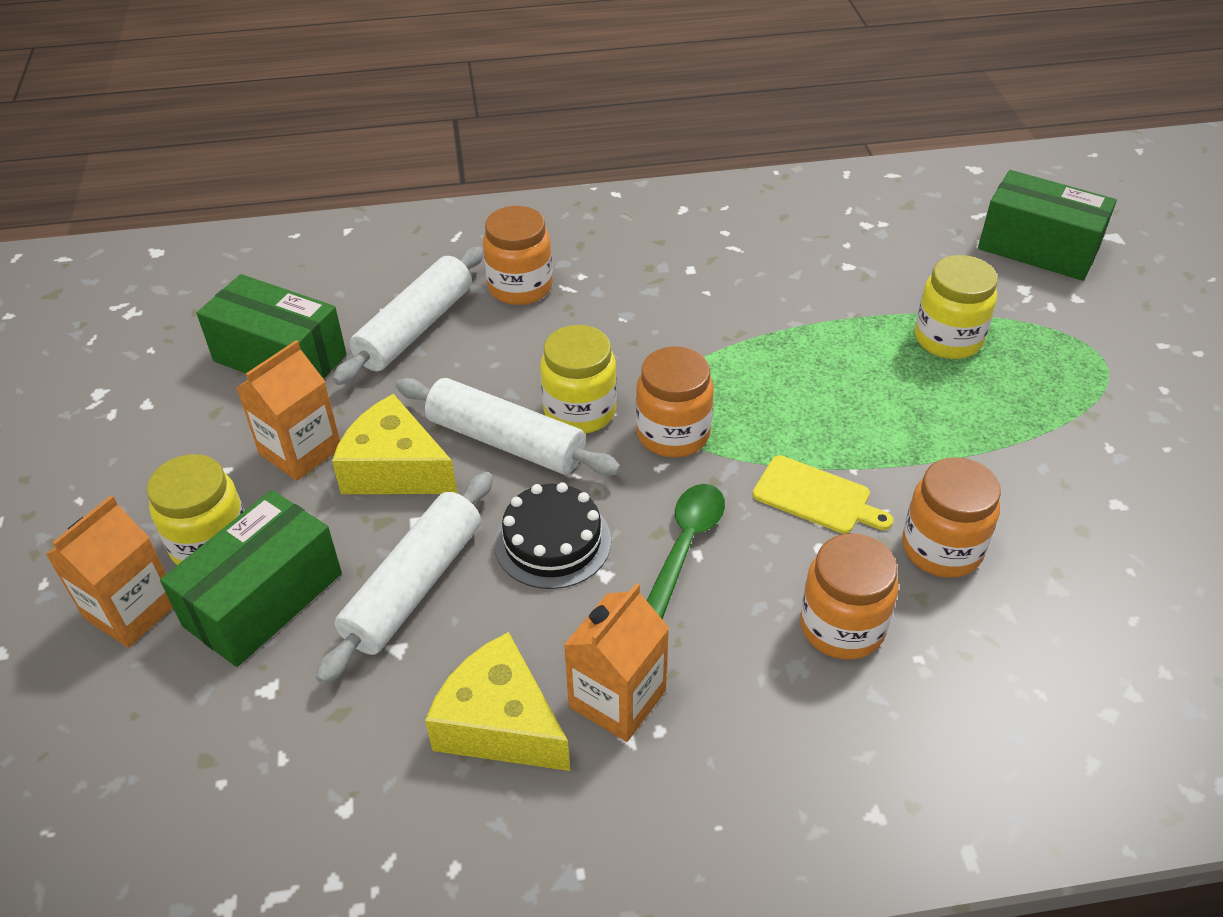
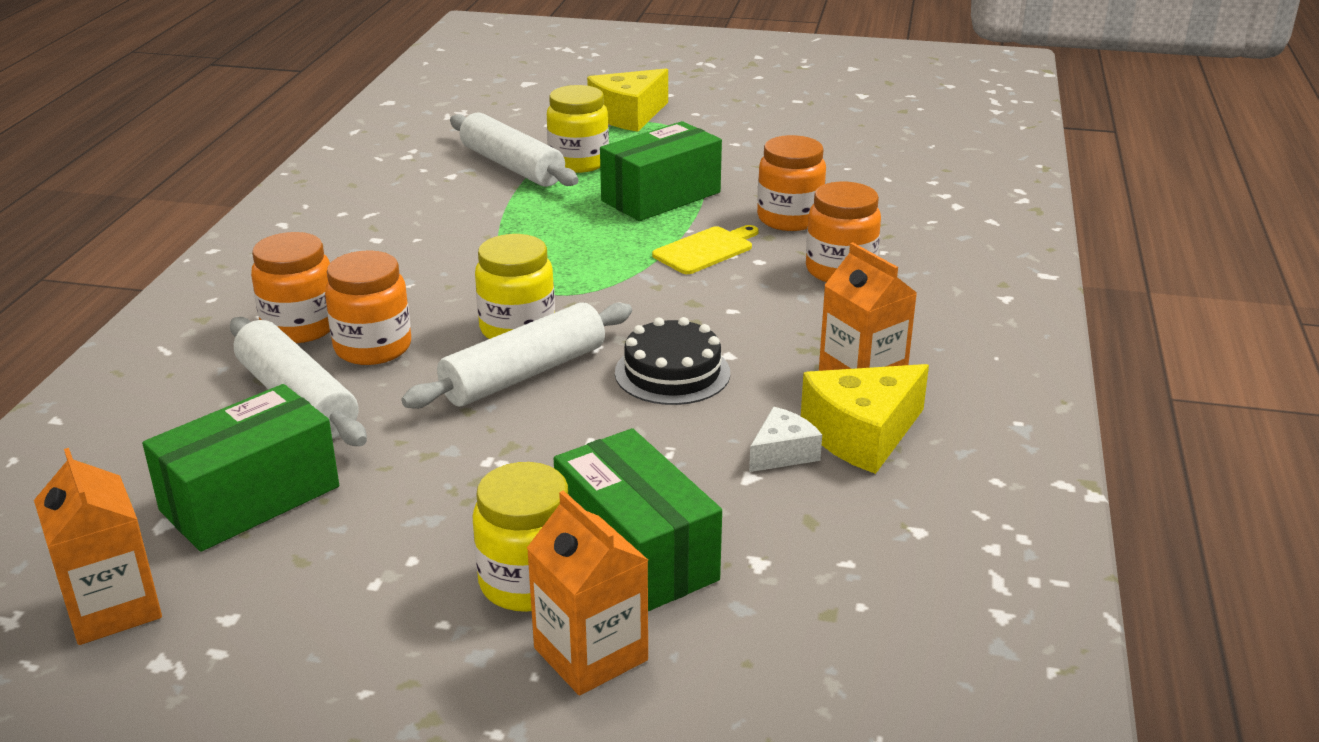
camera: 70 degrees left, 15 degrees down
orange carton [236,340,340,481] -> orange carton moved to [34,448,162,645]
white rolling pin [316,472,493,684] -> white rolling pin moved to [450,112,579,187]
yellow cheese [332,394,457,494] -> yellow cheese moved to [587,69,668,132]
orange jar [636,346,714,457] -> orange jar moved to [325,250,411,365]
green spoon [647,484,725,619] -> none
green box [978,170,1117,281] -> green box moved to [600,121,722,221]
none -> white cheese [749,407,822,472]

